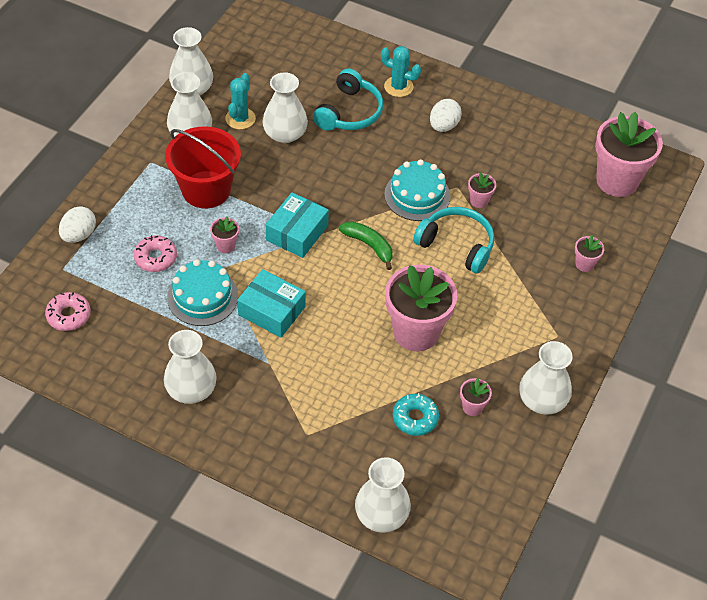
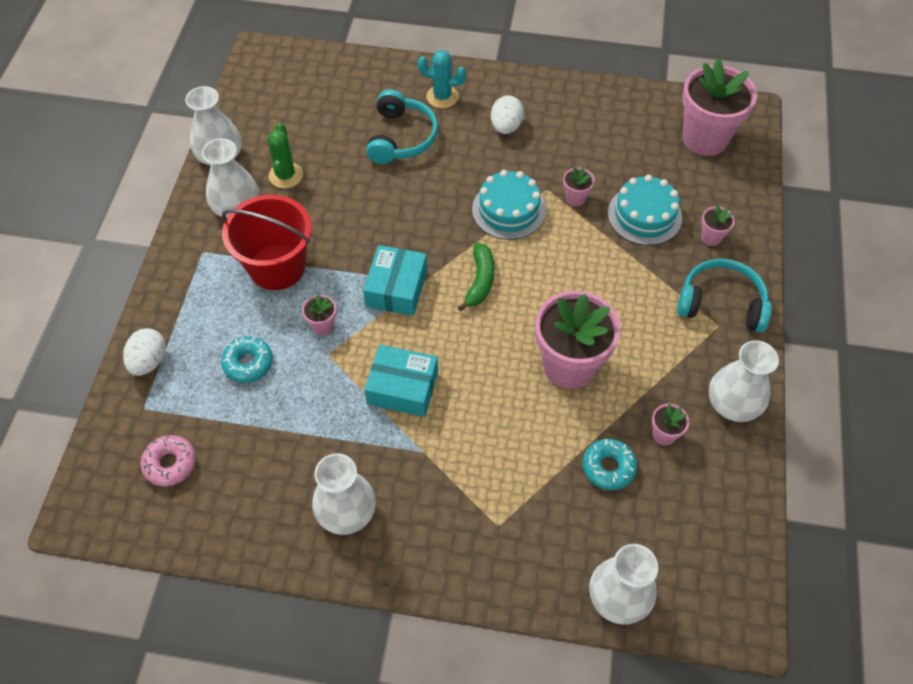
camera: 15 degrees left, 5 degrees up
pink donut [134,235,177,272] -> turquoise donut [221,336,273,383]
turquoise cake [167,259,238,326] -> turquoise cake moved to [608,175,682,245]
turquoise cactus [226,73,256,129] -> green cactus [267,123,303,189]
white vase [262,72,308,143] -> none
green banana [339,221,393,270] -> green banana turned 75 degrees clockwise [458,243,495,312]
turquoise headphones [413,207,494,274] -> turquoise headphones moved to [677,259,772,332]

